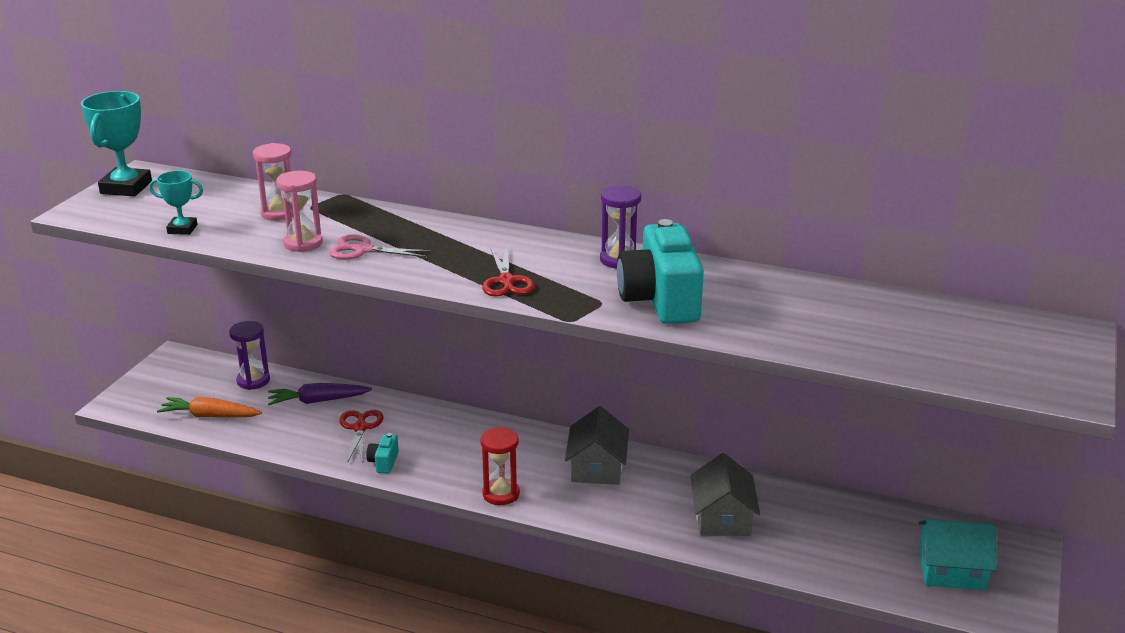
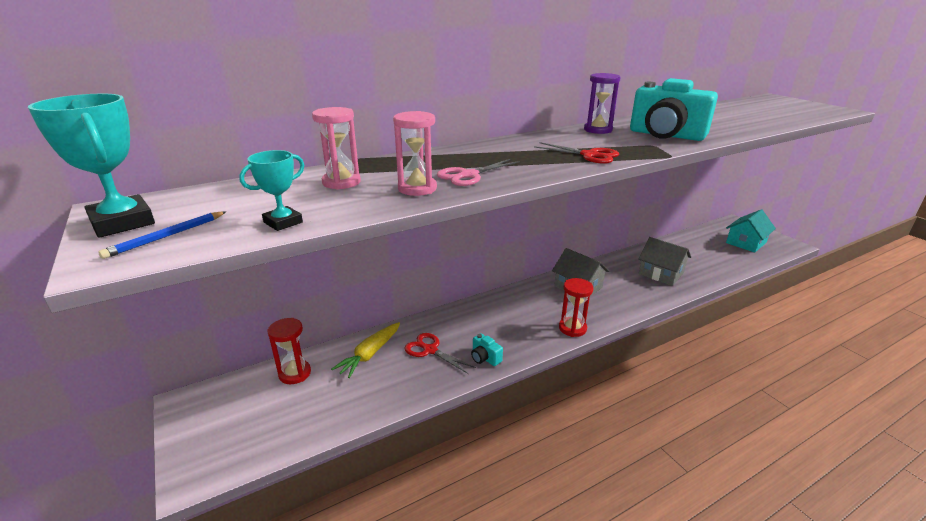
camera: 50 degrees left, 0 degrees up
orange carrot [157,397,262,417] -> none
purple hourglass [229,321,270,390] -> red hourglass [267,318,311,384]
purple carrot [268,383,372,405] -> yellow carrot [331,322,400,378]
none -> blue pencil [98,211,227,259]

